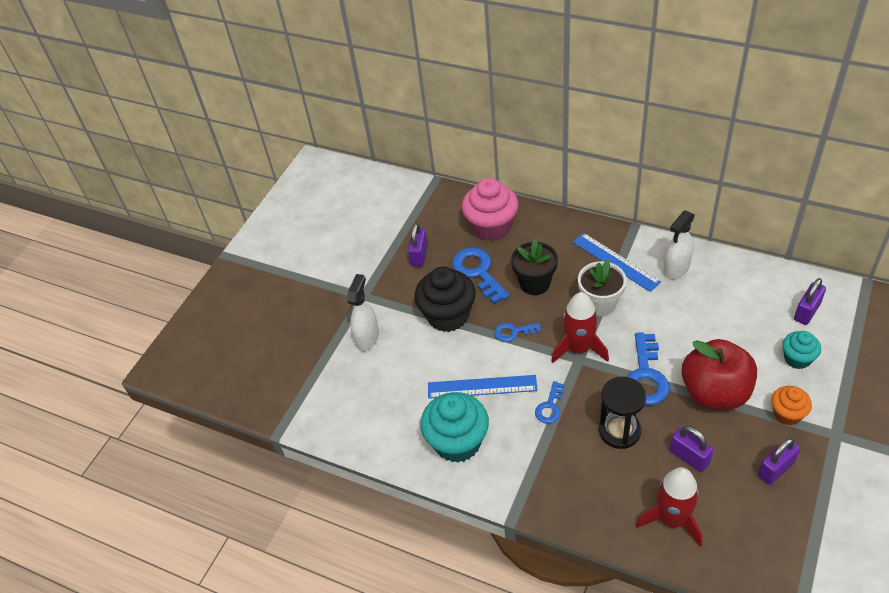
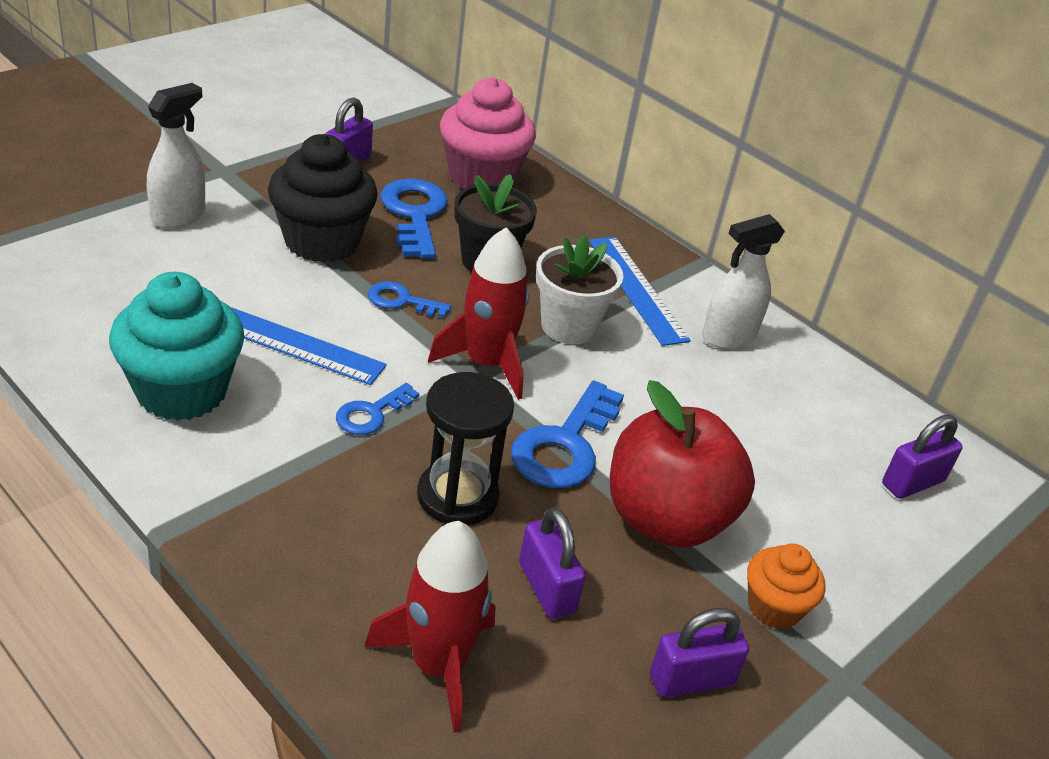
camera: 10 degrees right, 10 degrees down
turquoise cupcake [782,331,821,369] -> none

